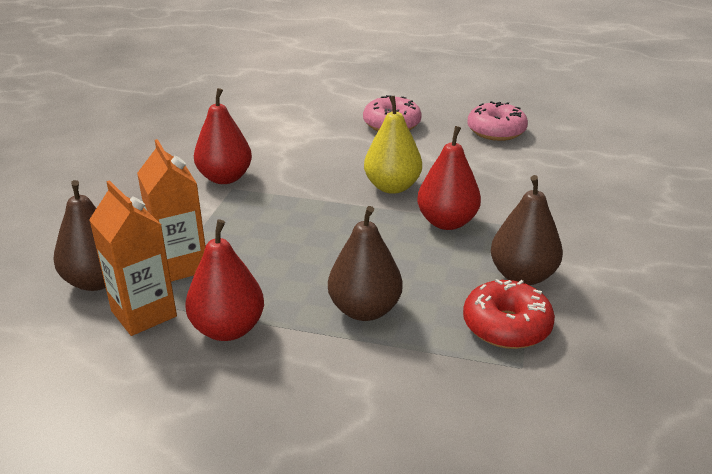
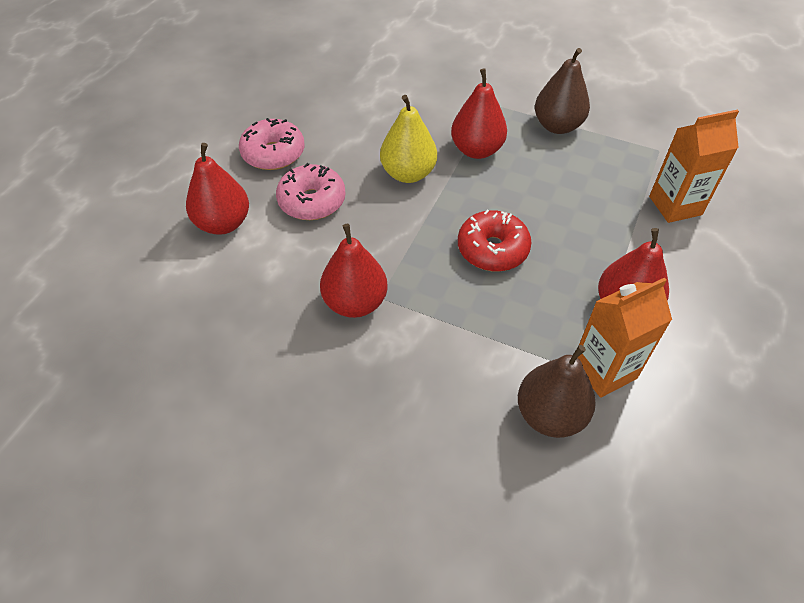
camera: 80 degrees left, 20 degrees up
orange carton [137,139,206,282] -> orange carton moved to [649,110,739,223]
brown pear [328,206,402,321] -> none
red donut [463,279,555,349] -> red donut moved to [458,209,532,272]
pink donut [467,101,528,141] -> pink donut moved to [276,163,346,220]
none -> red pear [186,143,249,235]

